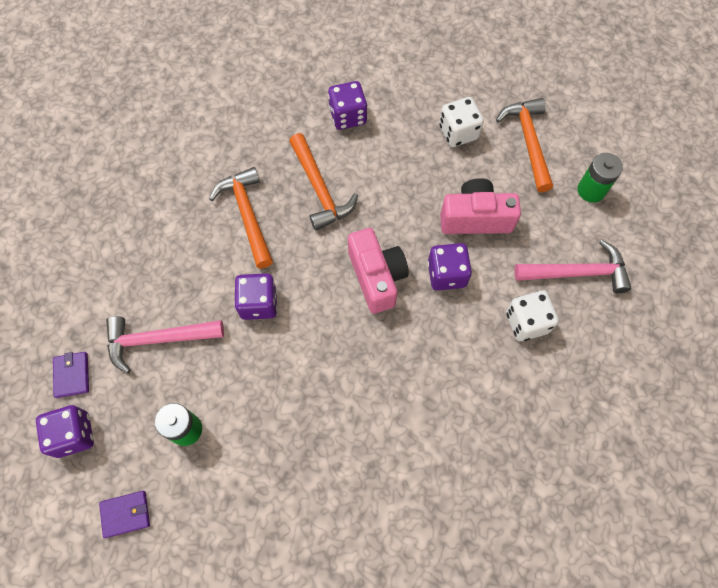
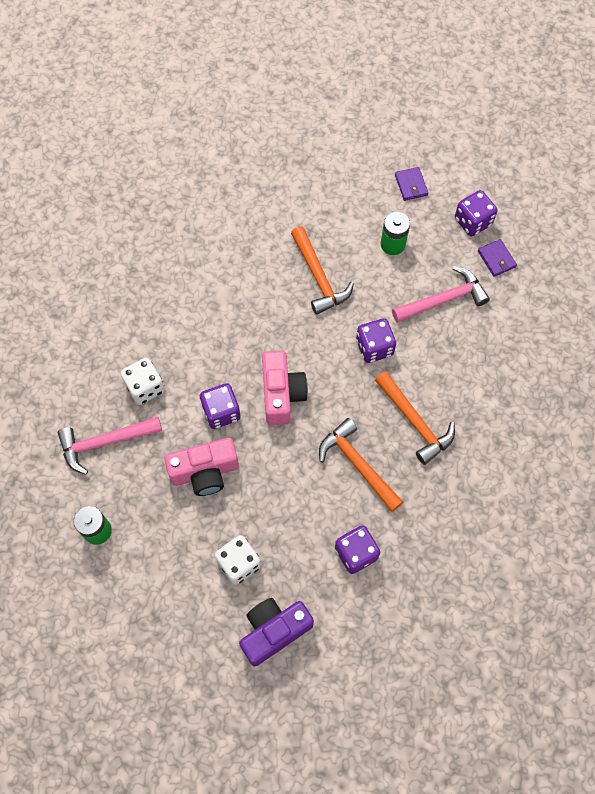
camera: 165 degrees right, 0 degrees up
purple wallet [99,491,150,538] -> purple wallet turned 75 degrees counterclockwise [395,167,428,201]
pink camera [348,228,409,314] -> pink camera turned 150 degrees counterclockwise [262,350,308,425]
orange hammer [496,98,553,192] -> orange hammer moved to [291,226,354,315]
none -> purple camera [239,598,314,666]

